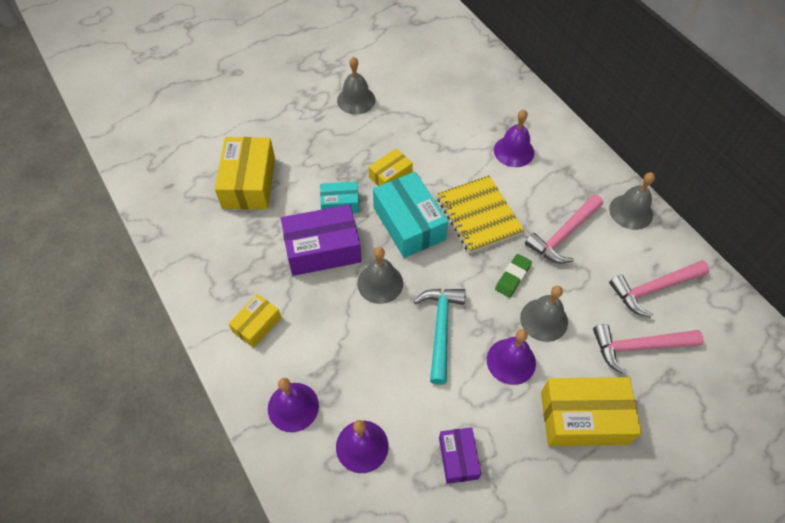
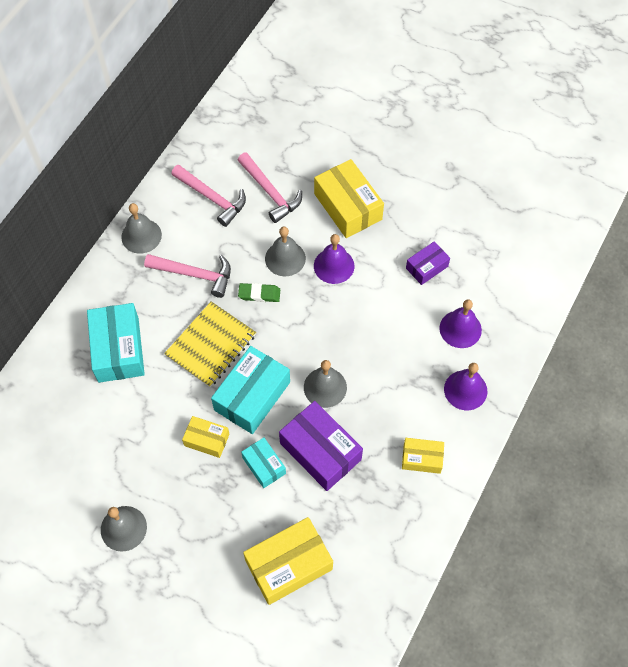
camera: 120 degrees left, 5 degrees up
turquoise hammer [414,289,465,385] -> none
purple bell [494,110,534,167] -> turquoise box [87,303,145,383]

